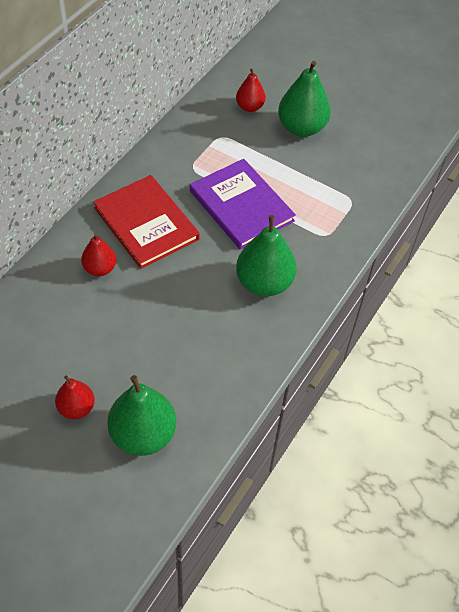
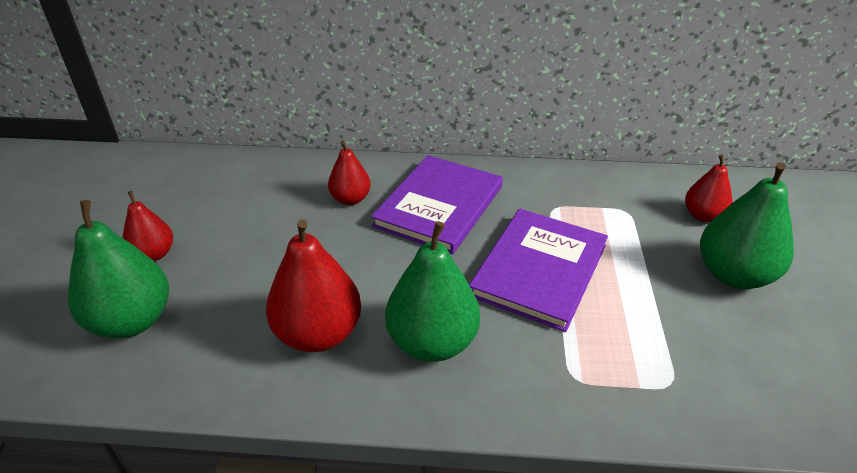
camera: 65 degrees right, 15 degrees down
red book [93,175,200,269] -> purple book [371,155,503,255]
none -> red pear [266,219,361,352]

